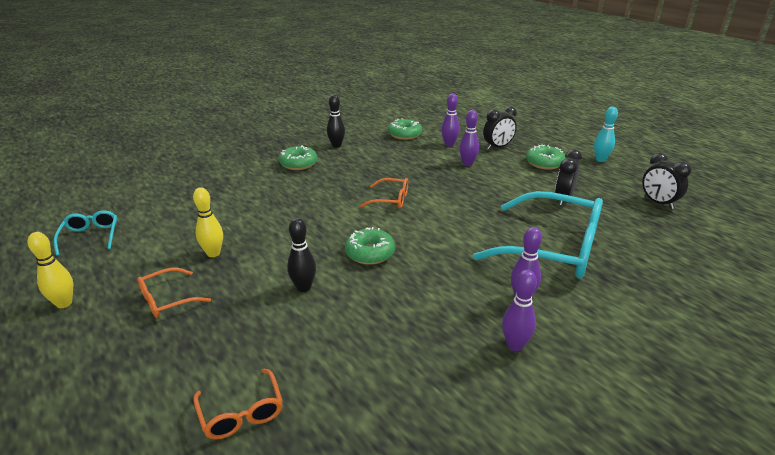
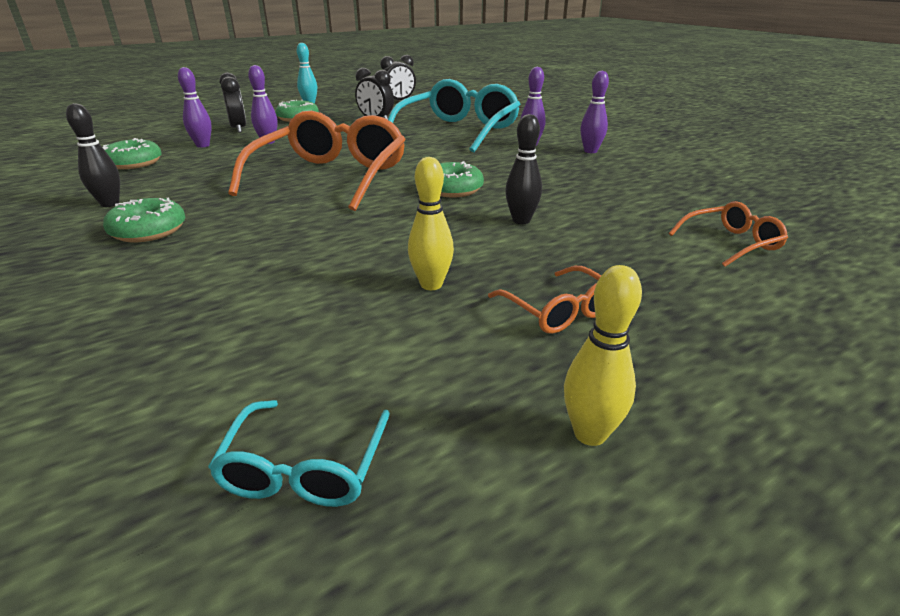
camera: 85 degrees left, 0 degrees up
turquoise glasses [54,211,117,256] -> turquoise glasses turned 75 degrees counterclockwise [208,400,390,507]
orange glasses [360,178,408,209] -> orange glasses [229,111,406,211], size x2.19

